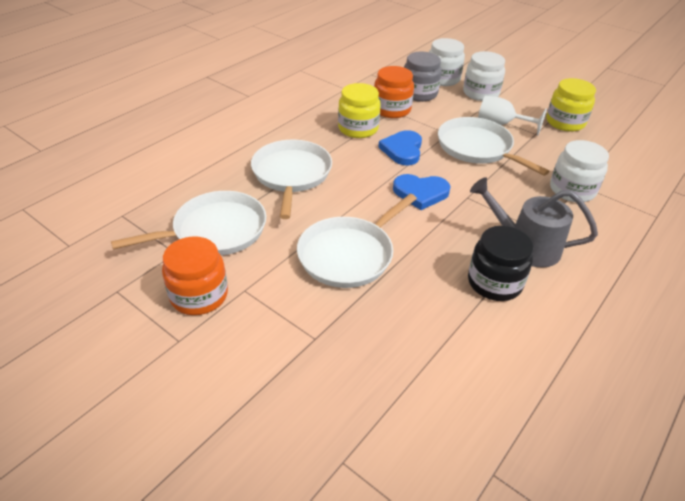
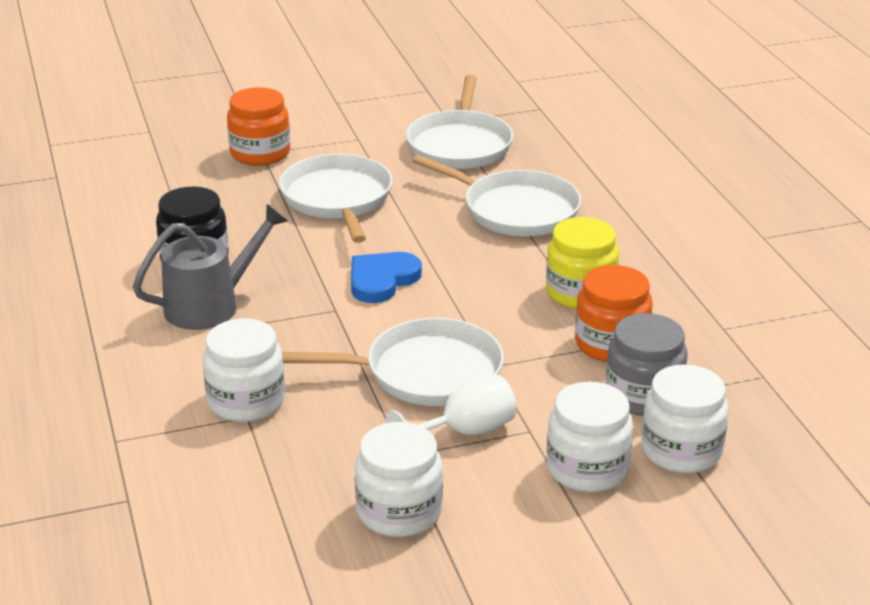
camera: 125 degrees right, 10 degrees down
orange jar [162,236,228,315] -> orange jar moved to [227,87,290,166]
blue heart [378,130,422,165] -> none
yellow jar [546,78,596,132] -> white jar [355,422,443,537]

